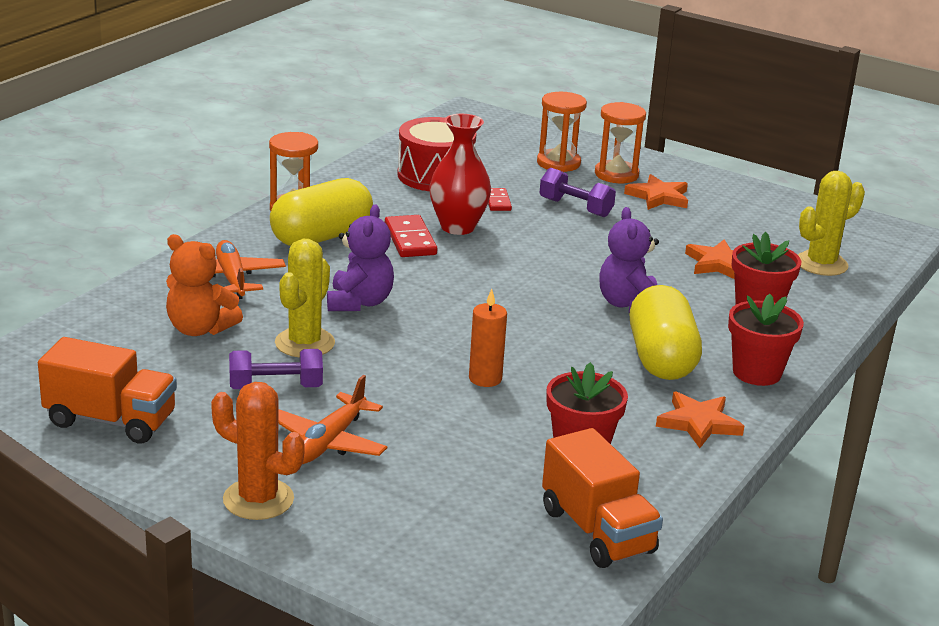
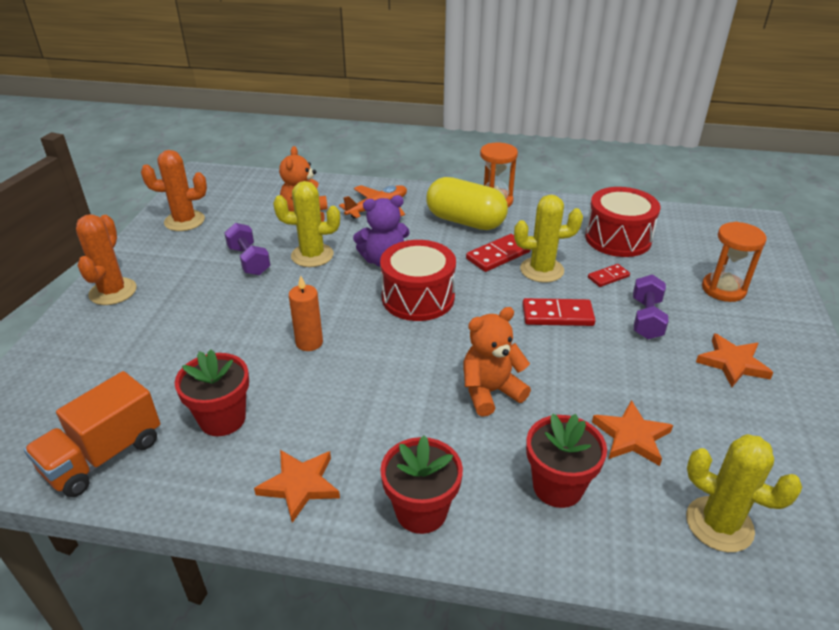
camera: 70 degrees right, 10 degrees up
orange truck [38,337,177,444] -> orange cactus [141,150,207,231]
orange plane [278,375,387,464] -> none
red vase [429,114,491,235] -> yellow cactus [514,195,583,283]
orange hourglass [595,102,646,183] -> none
purple teddy bear [599,207,659,313] -> orange teddy bear [463,307,531,417]
yellow capsule [630,285,702,380] -> none
none -> red drum [380,240,456,321]
none -> red domino [522,298,596,326]

